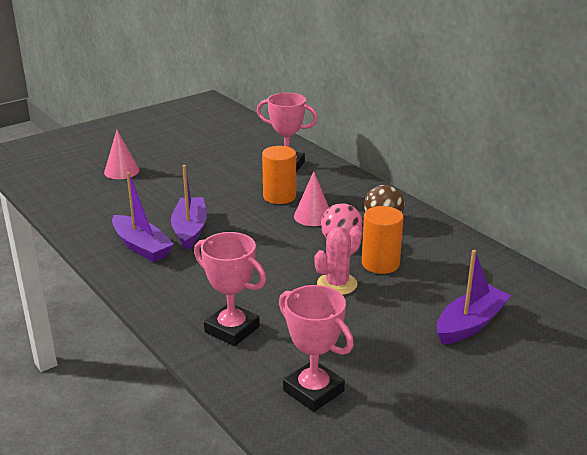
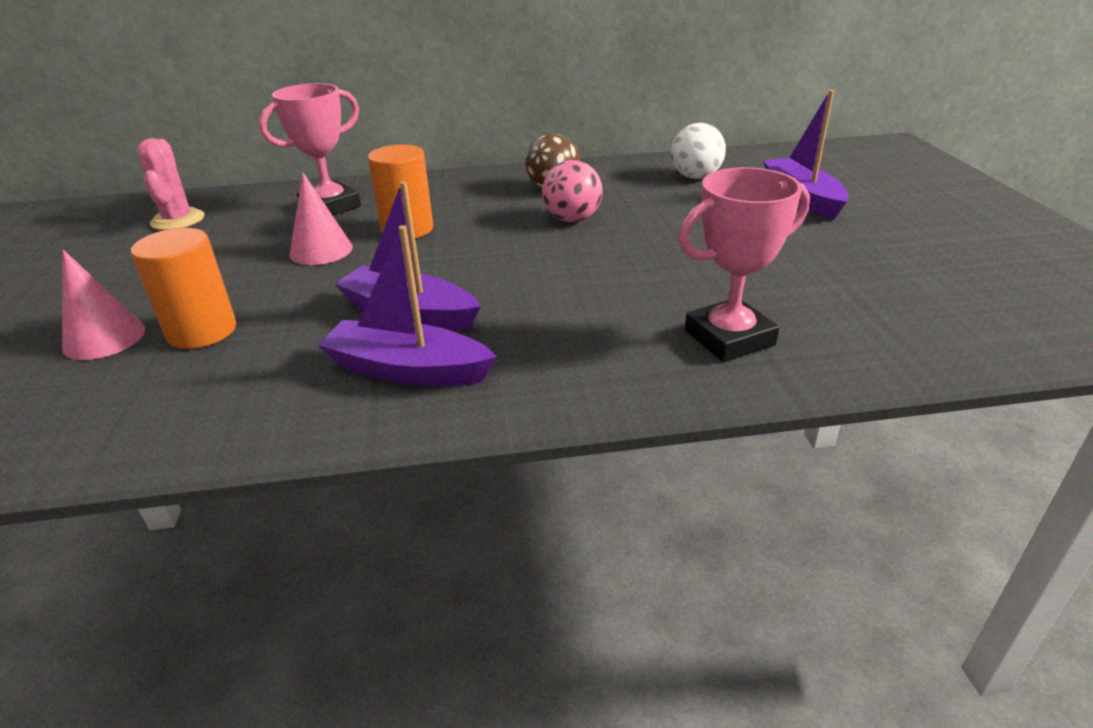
camera: 60 degrees left, 5 degrees up
purple boat [112,172,174,262] -> purple boat turned 150 degrees counterclockwise [318,225,497,386]
pink trophy [279,285,354,412] -> none
pink cone [294,171,329,226] -> pink cone moved to [290,173,353,265]
pink cactus [315,226,362,295] -> pink cactus moved to [137,138,204,230]
orange cylinder [362,206,404,274] -> orange cylinder moved to [131,228,236,349]
none -> white ball [671,123,726,179]

